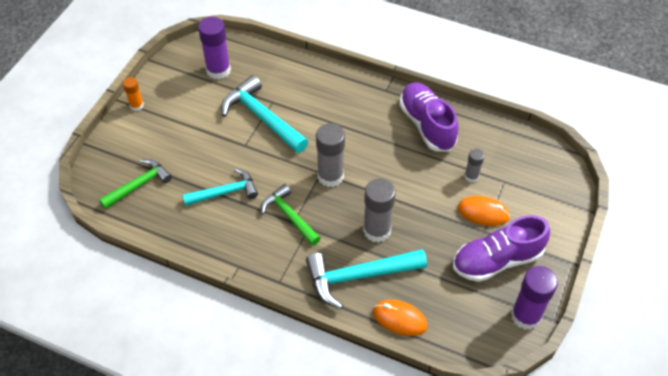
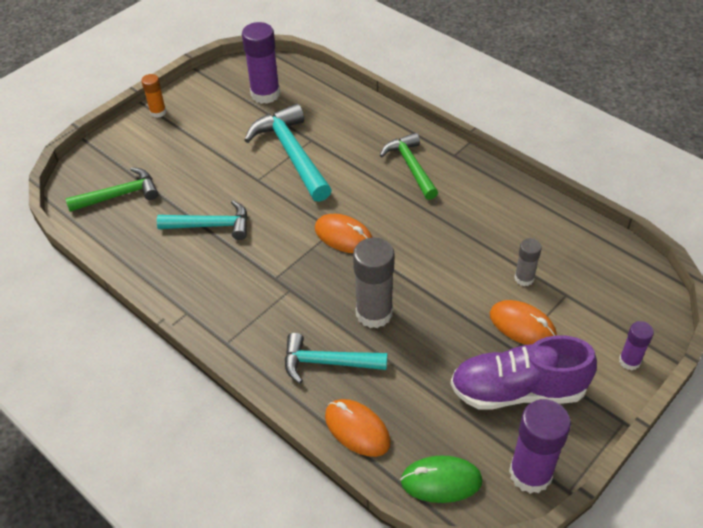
camera: 20 degrees right, 5 degrees down
green hammer [261,184,321,246] -> green hammer moved to [380,133,438,200]
turquoise hammer [306,249,427,309] -> turquoise hammer [285,333,387,384], size x0.66
grey glue stick [316,123,345,187] -> orange mouse [315,214,373,253]
purple shoe [399,82,458,152] -> none
none -> green mouse [400,455,483,503]
none -> purple glue stick [619,321,654,370]

